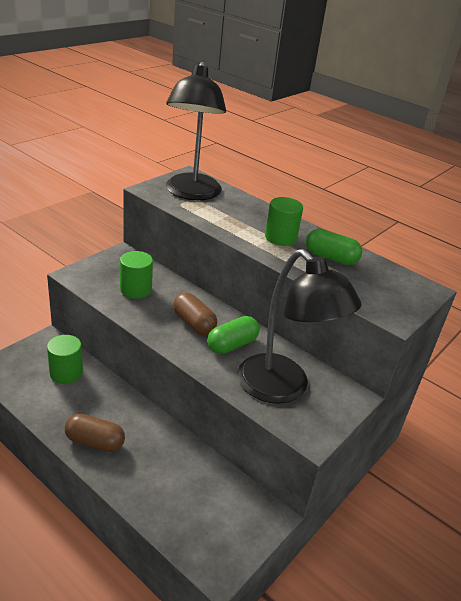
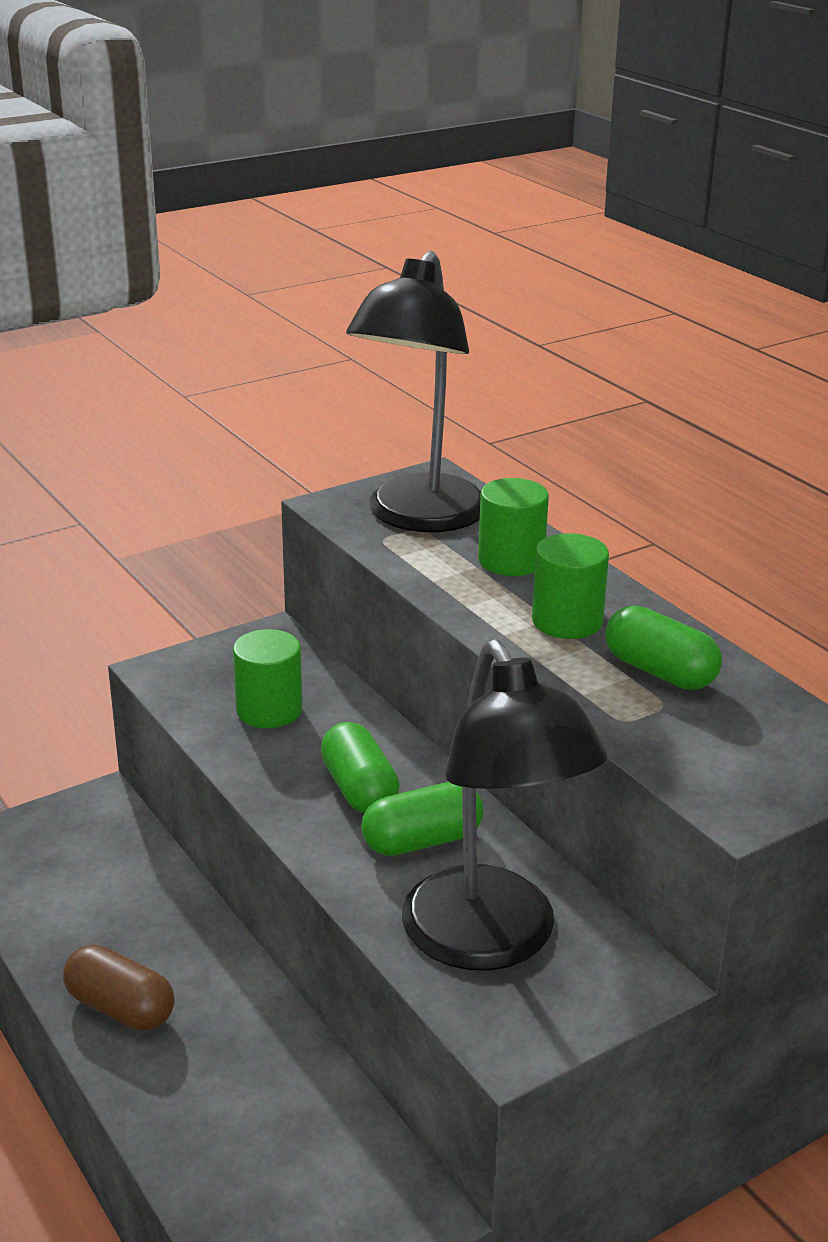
camera: 20 degrees right, 5 degrees down
green cylinder [47,335,83,384] -> green cylinder moved to [478,478,549,576]
brown capsule [173,292,217,335] -> green capsule [321,722,400,813]

